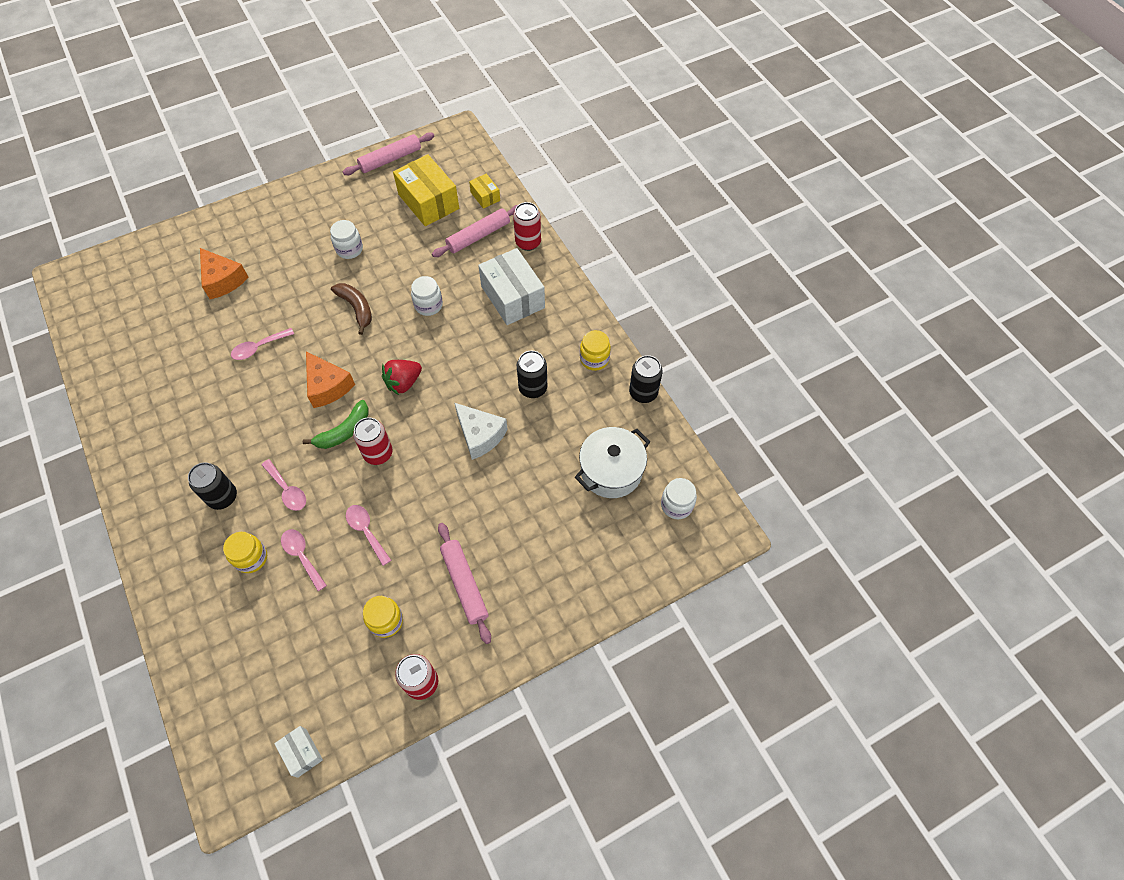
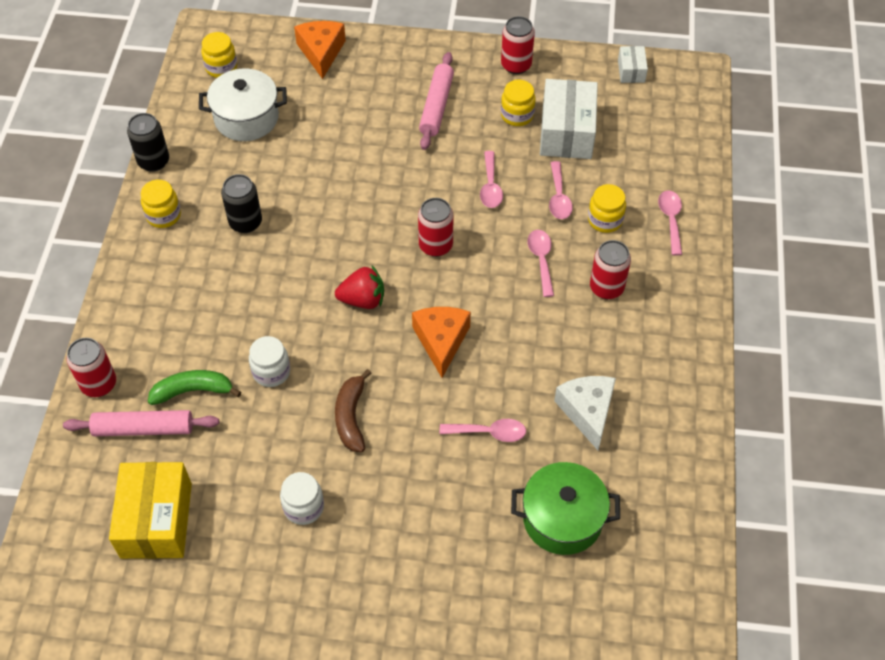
camera: 145 degrees left, 5 degrees down
black can [188,462,237,510] -> red can [590,240,631,299]
orange cheese [200,248,248,299] -> orange cheese moved to [294,21,346,79]
green banana [303,400,368,449] -> green banana moved to [148,370,241,405]
pink rolling pin [343,132,434,175] -> none
white cheese [454,403,508,460] -> white cheese moved to [554,376,616,450]
yellow box [469,174,500,209] -> none
white box [478,248,545,325] -> white box moved to [540,79,598,159]
white jar [661,478,697,519] -> yellow jar [201,32,237,78]
none -> green pot [511,462,620,555]
none -> pink spoon [658,190,682,255]

